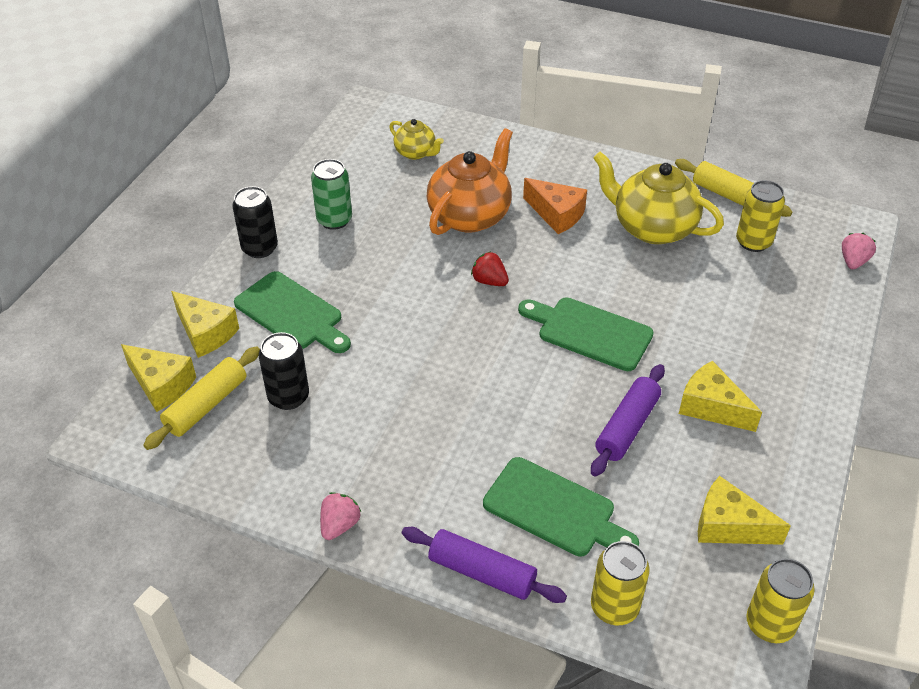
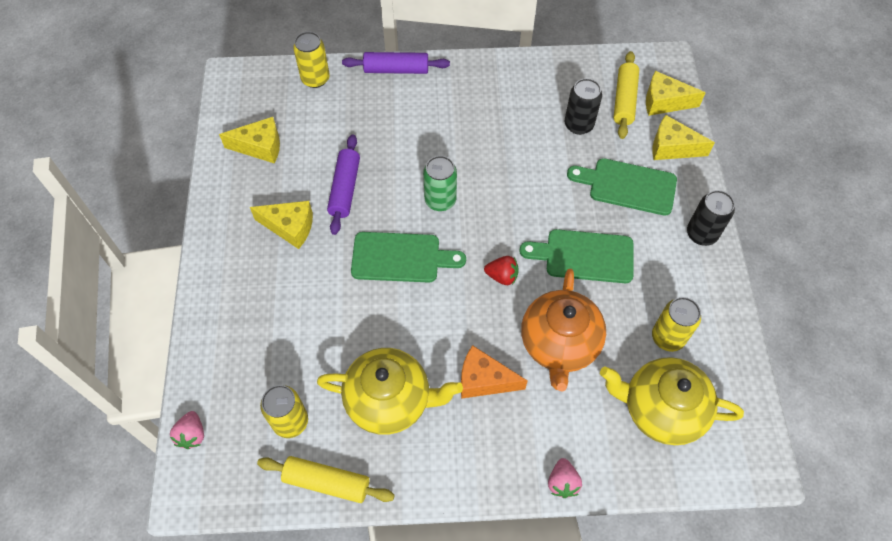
camera: 155 degrees right, 15 degrees up
green can [311,159,352,230] -> green can moved to [423,156,457,211]
pink strawberry [320,492,361,540] -> pink strawberry moved to [548,458,582,498]
yellow teapot [389,119,444,160] -> yellow teapot [600,357,744,445], size x1.88
green cutting board [483,457,639,556] -> green cutting board moved to [519,229,634,283]
yellow can [746,558,815,643] -> yellow can moved to [652,297,701,352]

